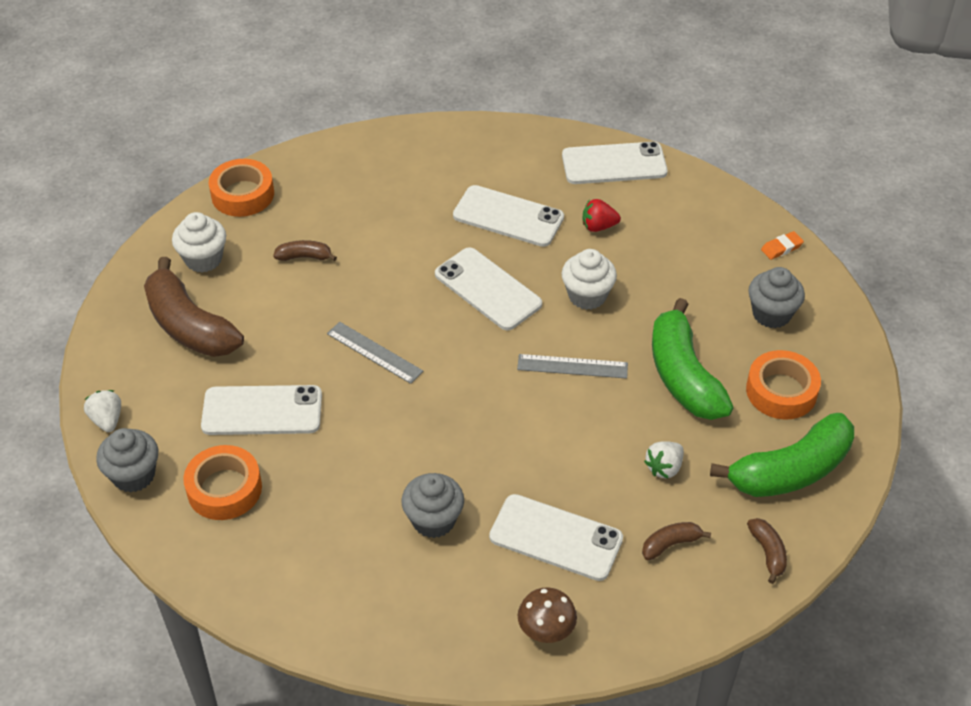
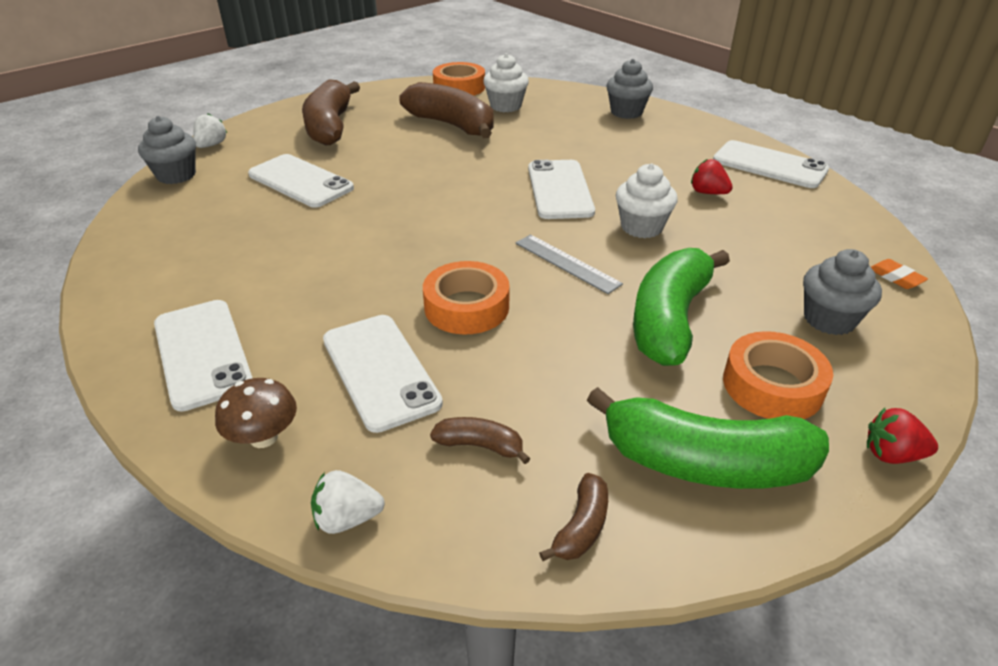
camera: 40 degrees right, 10 degrees down
white cupcake [172,212,226,272] -> white cupcake moved to [483,53,529,112]
orange tape [183,445,262,520] -> orange tape moved to [423,261,510,334]
brown banana [273,240,337,261] -> brown banana [399,82,494,138], size x2.24
grey ruler [327,322,423,384] -> none
grey cupcake [402,473,464,538] -> grey cupcake moved to [606,59,653,119]
white phone [453,185,564,247] -> white phone moved to [154,300,252,411]
white strawberry [644,441,684,479] -> white strawberry moved to [311,470,385,534]
orange eraser [761,231,804,260] -> orange eraser turned 45 degrees clockwise [871,259,928,289]
none -> red strawberry [867,408,938,464]

